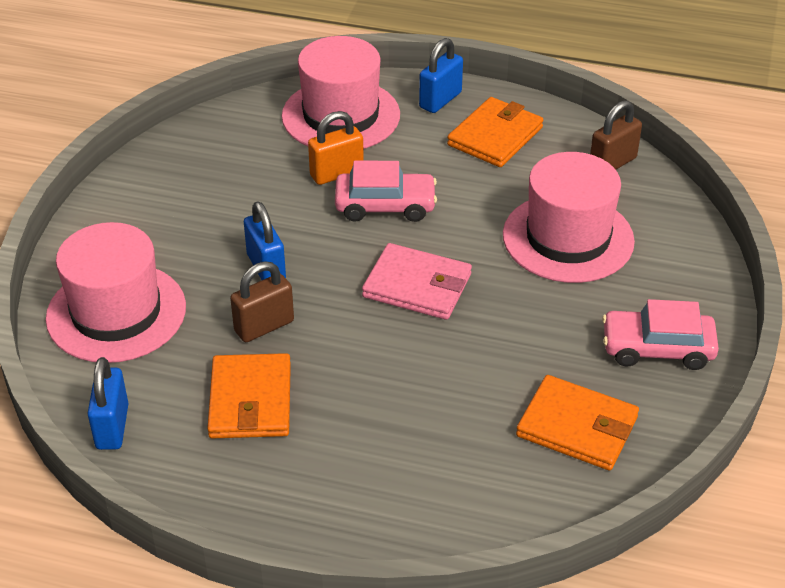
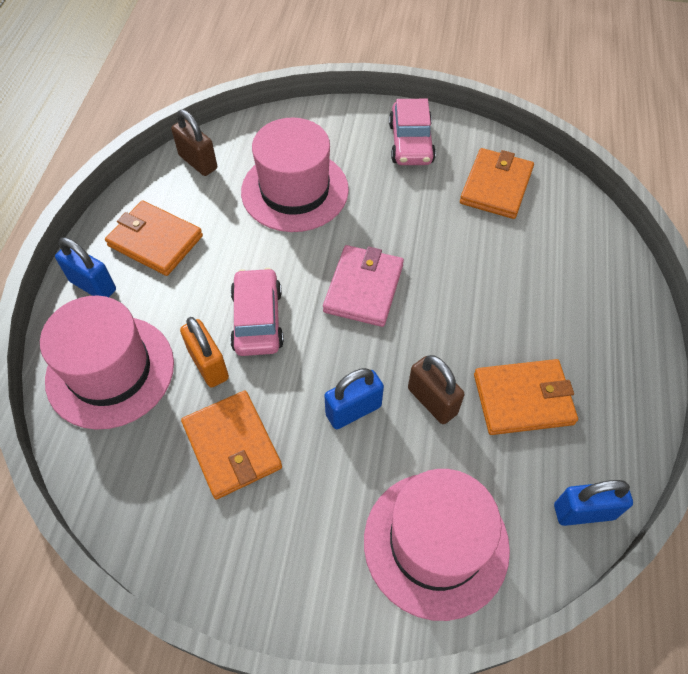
camera: 95 degrees left, 15 degrees up
none -> orange wallet [181,391,282,499]

